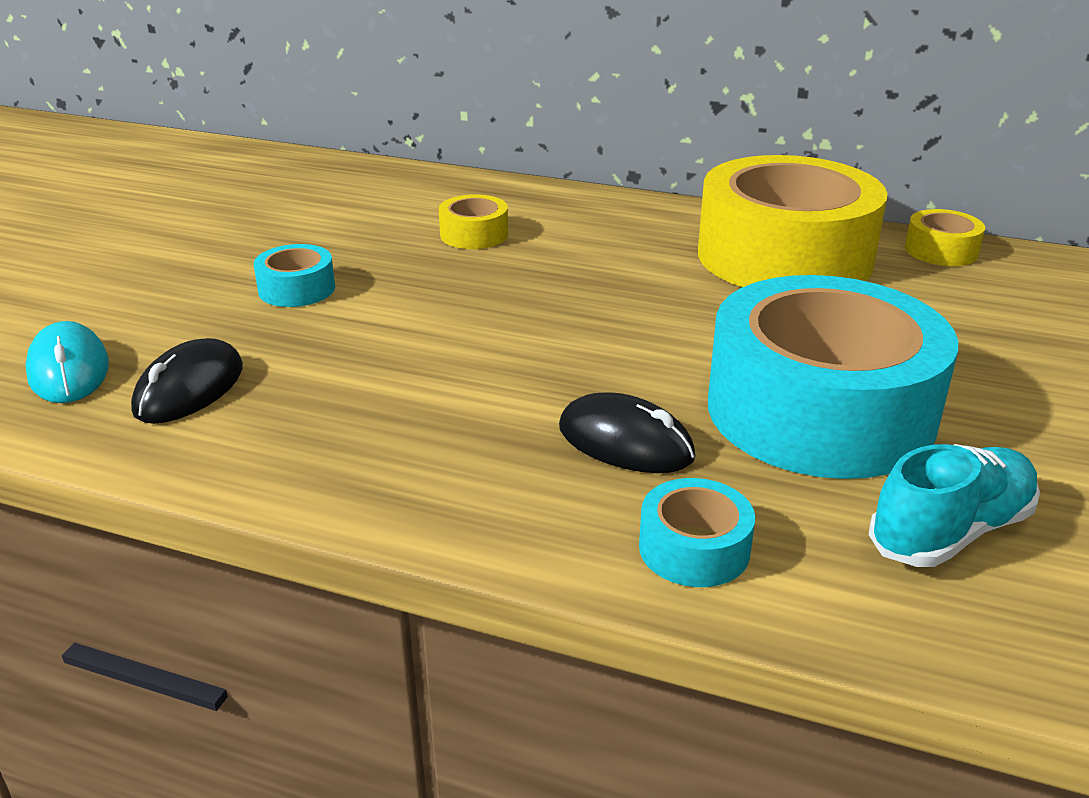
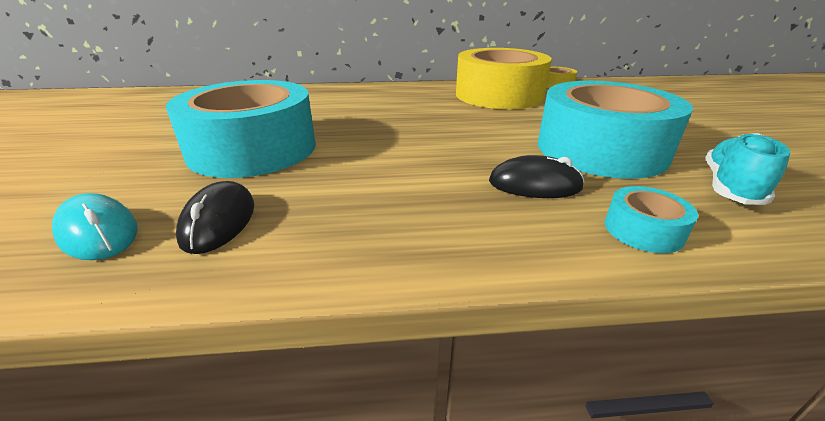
camera: 25 degrees left, 0 degrees up
turquoise tape [254,244,335,307] -> turquoise tape [166,80,316,178], size x2.44
yellow tape [439,194,508,249] -> none

